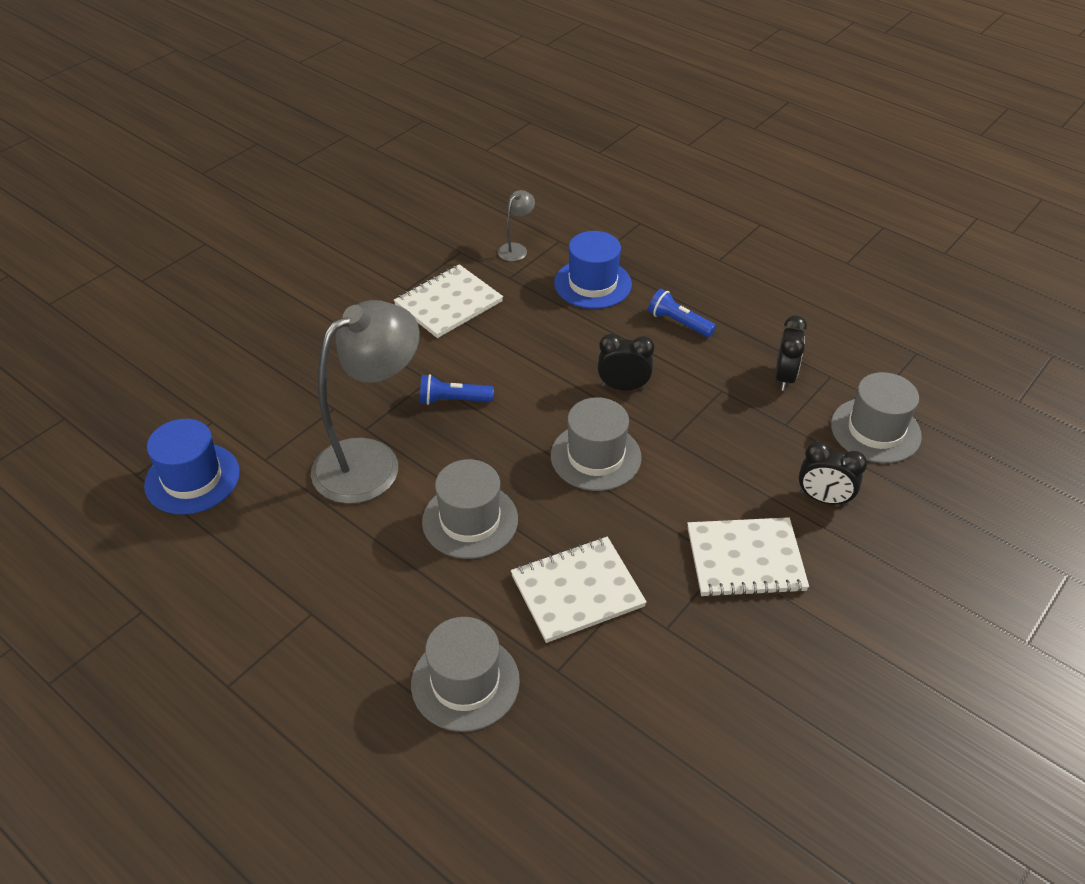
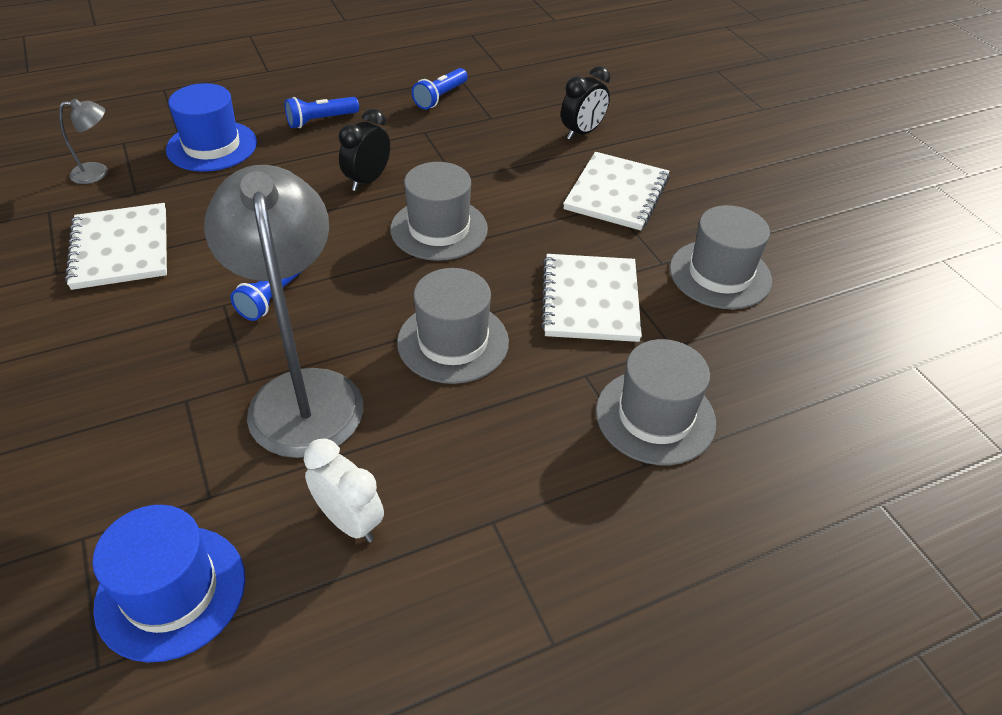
camera: 65 degrees left, 0 degrees up
grey lamp [498,190,535,261] -> grey lamp turned 105 degrees clockwise [59,98,108,184]
black clock [775,316,807,391] -> blue flashlight [412,68,468,109]
grey hat [831,372,922,463] -> grey hat moved to [670,205,772,309]
none -> white clock [304,439,384,543]

